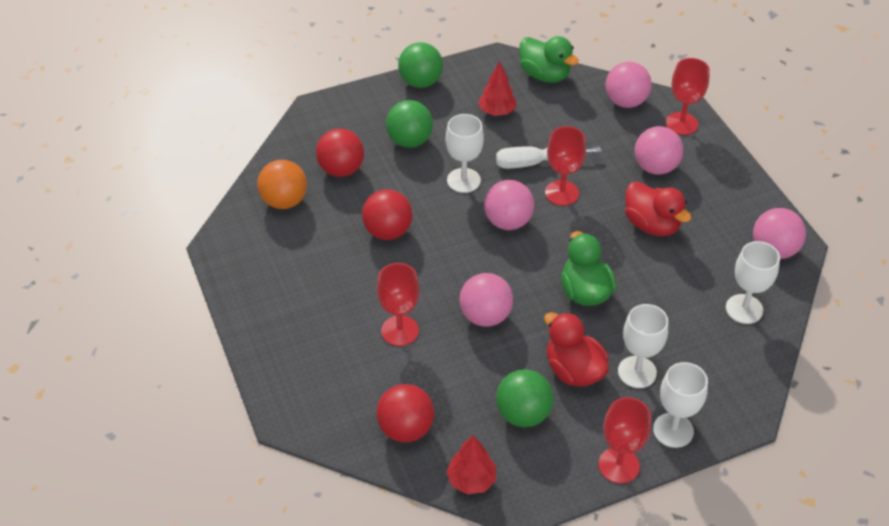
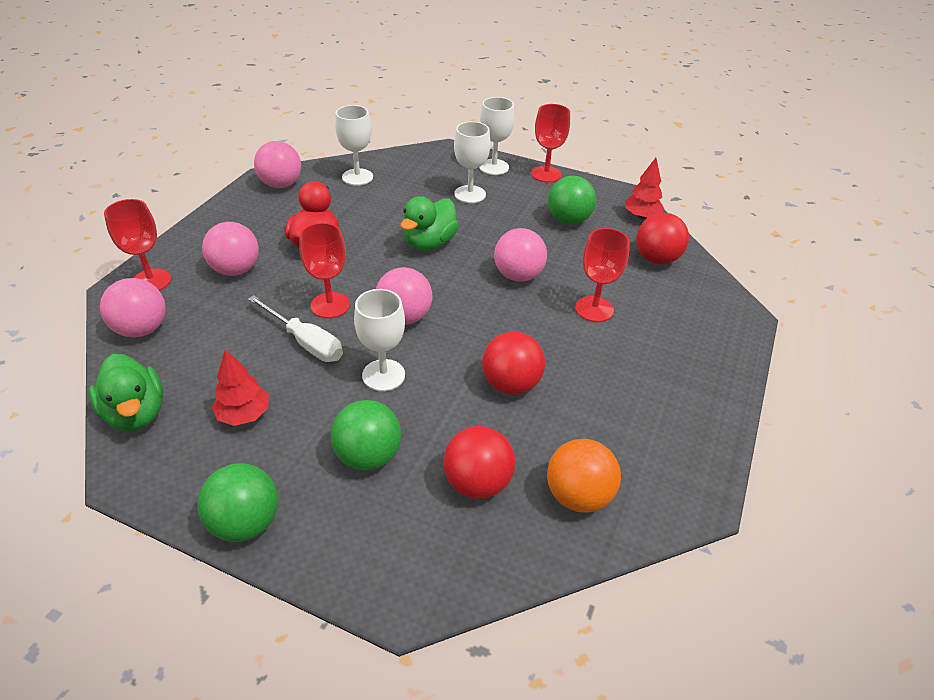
camera: 135 degrees left, 5 degrees down
green duck [519,36,579,83] -> green duck turned 150 degrees clockwise [89,354,163,431]
red duck [544,312,609,387] -> none

